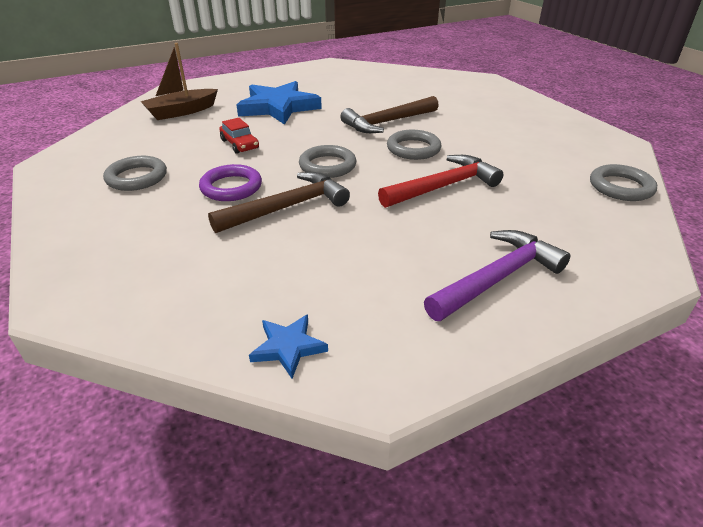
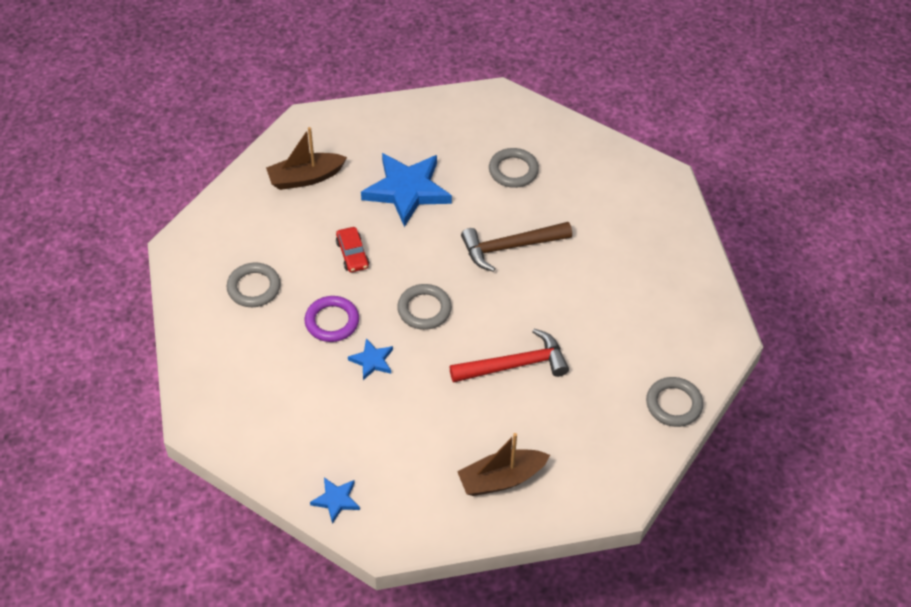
camera: 15 degrees right, 15 degrees up
brown hammer [208,172,350,233] -> blue star [348,338,393,380]
grey ring [387,130,441,160] -> grey ring moved to [489,148,539,188]
purple hammer [424,230,570,321] -> brown boat [457,433,550,496]

